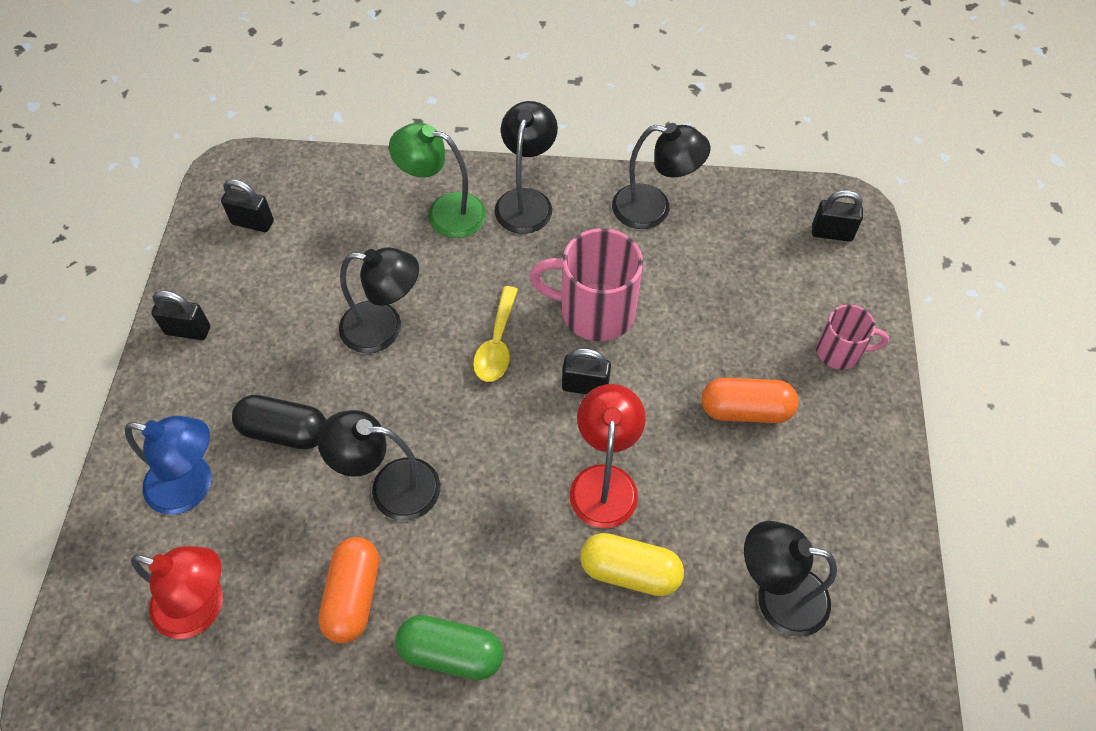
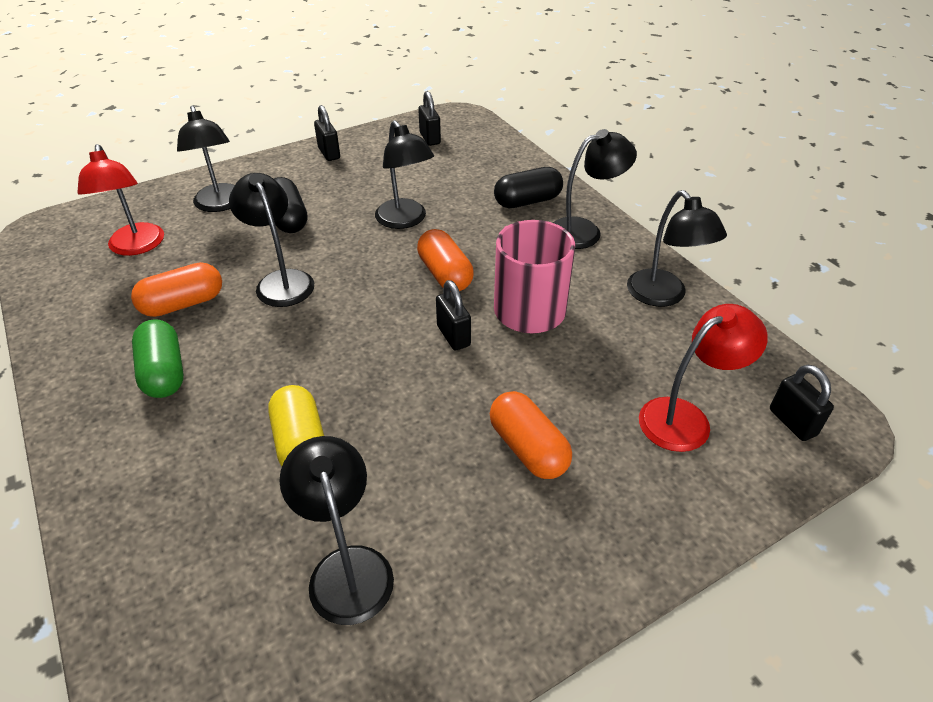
camera: 55 degrees right, 15 degrees down
blue lamp [125,416,211,515] -> black lamp [177,106,235,212]
green lamp [389,123,486,238] -> black capsule [494,167,563,208]
yellow spoon [473,286,518,382] -> orange capsule [417,229,474,291]
red lamp [570,384,646,528] -> red lamp moved to [639,304,768,452]
pink mug [816,304,889,370] -> none

